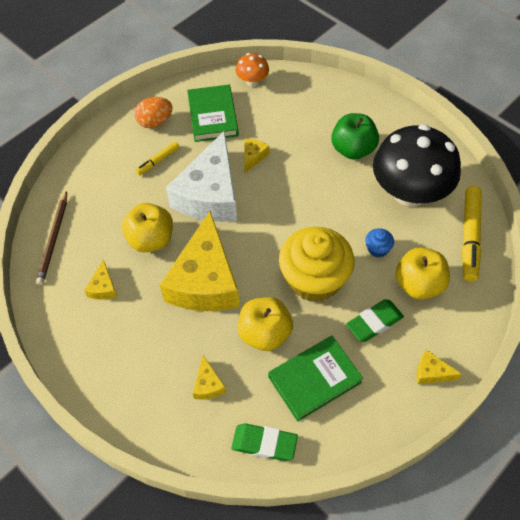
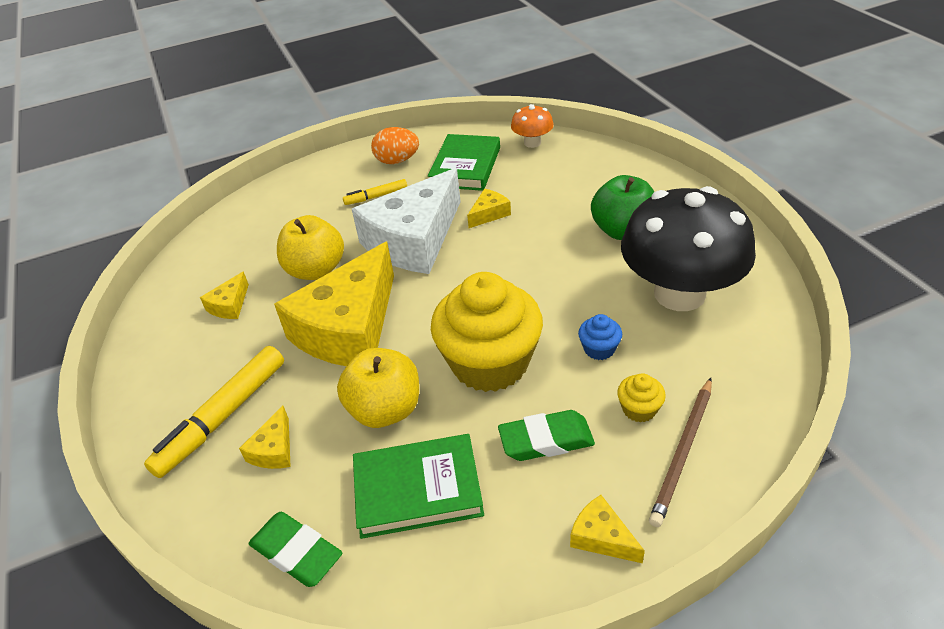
camera: 25 degrees right, 15 degrees down
brown pencil [36,191,67,285] -> brown pencil moved to [649,378,712,527]
yellow apple [395,247,450,300] -> yellow cupcake [617,373,666,423]
yellow marker [462,186,482,282] -> yellow marker moved to [144,346,284,478]

